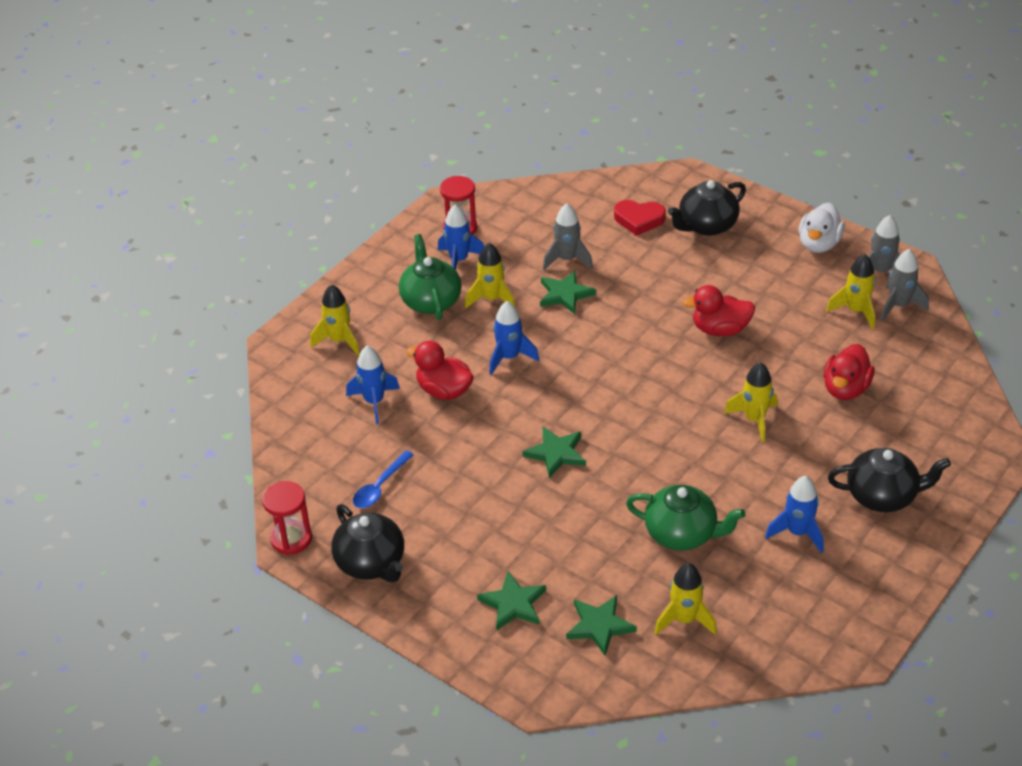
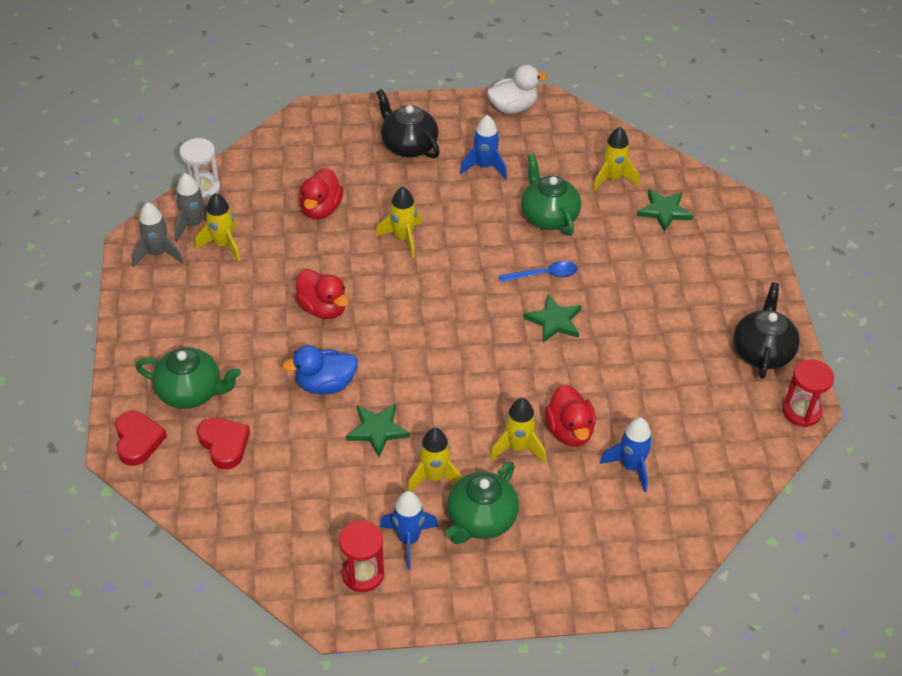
camera: 135 degrees left, 5 degrees up
yellow rocket [310,284,360,355] -> yellow rocket moved to [490,398,546,463]
blue spoon [353,451,414,508] -> blue spoon moved to [498,261,578,283]
green star [477,571,546,631] -> none
blue rocket [489,301,539,375] -> none
grey rocket [543,203,593,270] -> none
black teapot [668,180,746,236] -> green teapot [136,347,241,409]
white duck [799,203,845,253] -> white duck moved to [487,65,547,114]
red duck [824,344,875,400] -> red duck turned 120 degrees clockwise [298,168,343,219]
none -> red heart [115,411,167,466]
none -> white hourglass [180,138,220,200]
none -> blue duck [282,345,358,395]

